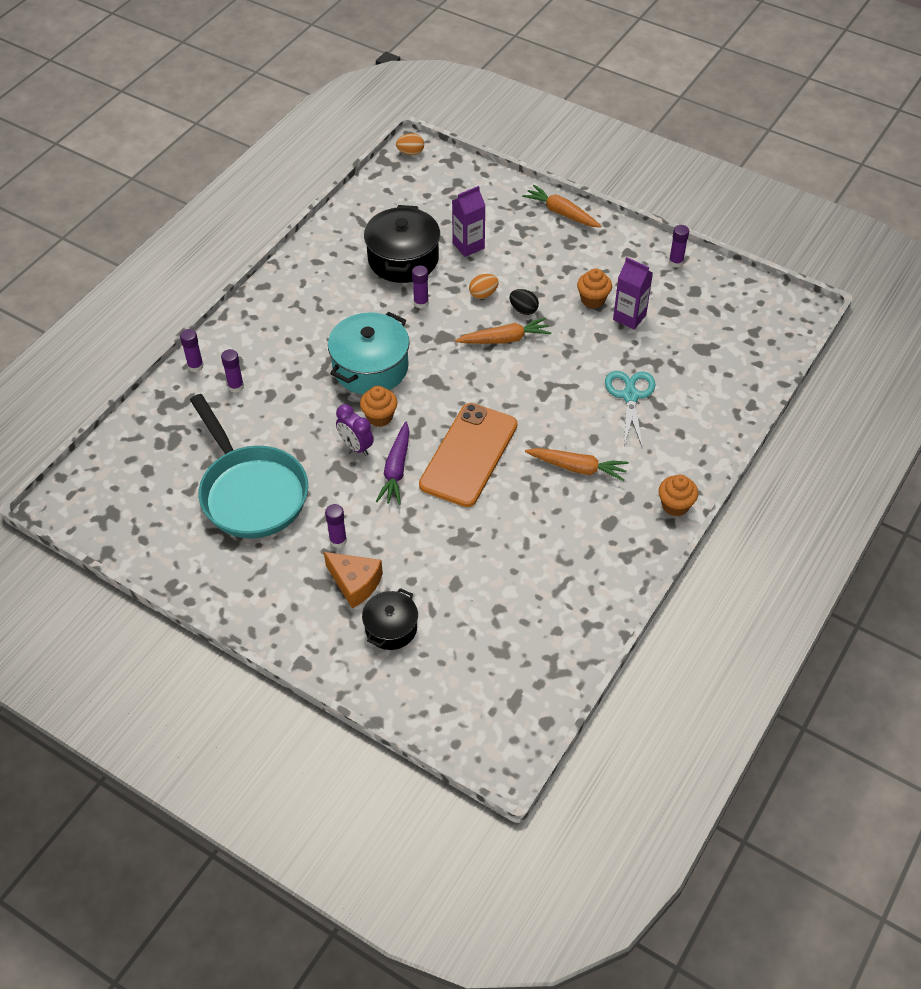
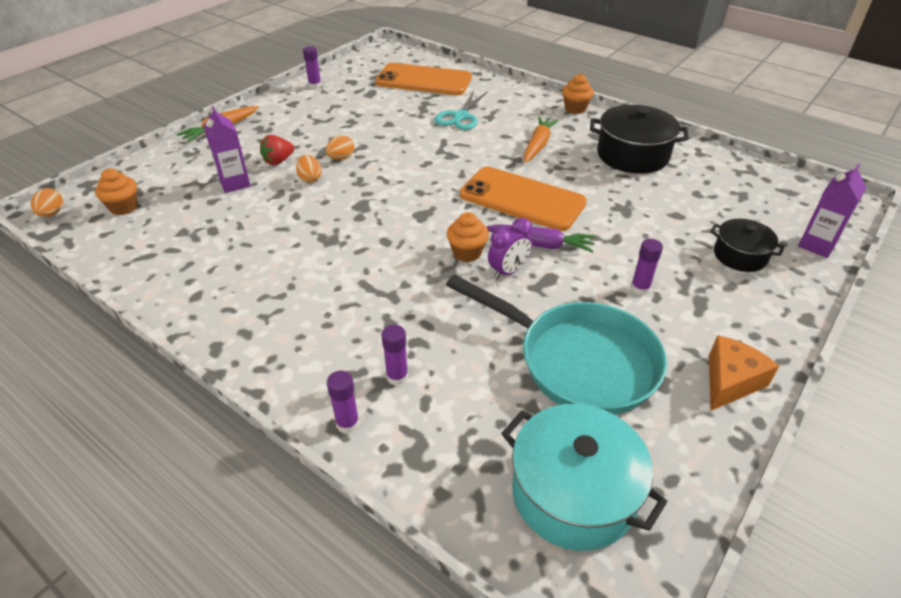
camera: 85 degrees left, 10 degrees down
turquoise pan [190,394,308,538] -> turquoise pan turned 60 degrees clockwise [446,274,667,415]
orange cheese [324,552,383,609] -> orange cheese moved to [709,335,779,411]
turquoise pot [328,312,410,394] -> turquoise pot moved to [501,404,667,551]
black pot [364,205,440,283] -> black pot moved to [590,105,689,174]
purple glue stick [412,265,429,309] -> none
orange carrot [455,317,551,344] -> none
black egg [509,289,539,315] -> orange egg [326,135,354,160]
orange cupcake [577,268,612,309] -> orange cupcake moved to [95,168,138,215]
turquoise scissors [605,371,655,449] -> turquoise scissors turned 75 degrees counterclockwise [434,91,488,130]
purple carton [613,257,653,329] -> purple carton moved to [798,164,867,258]
none -> red strawberry [260,135,294,165]
none -> orange phone [375,63,472,95]

